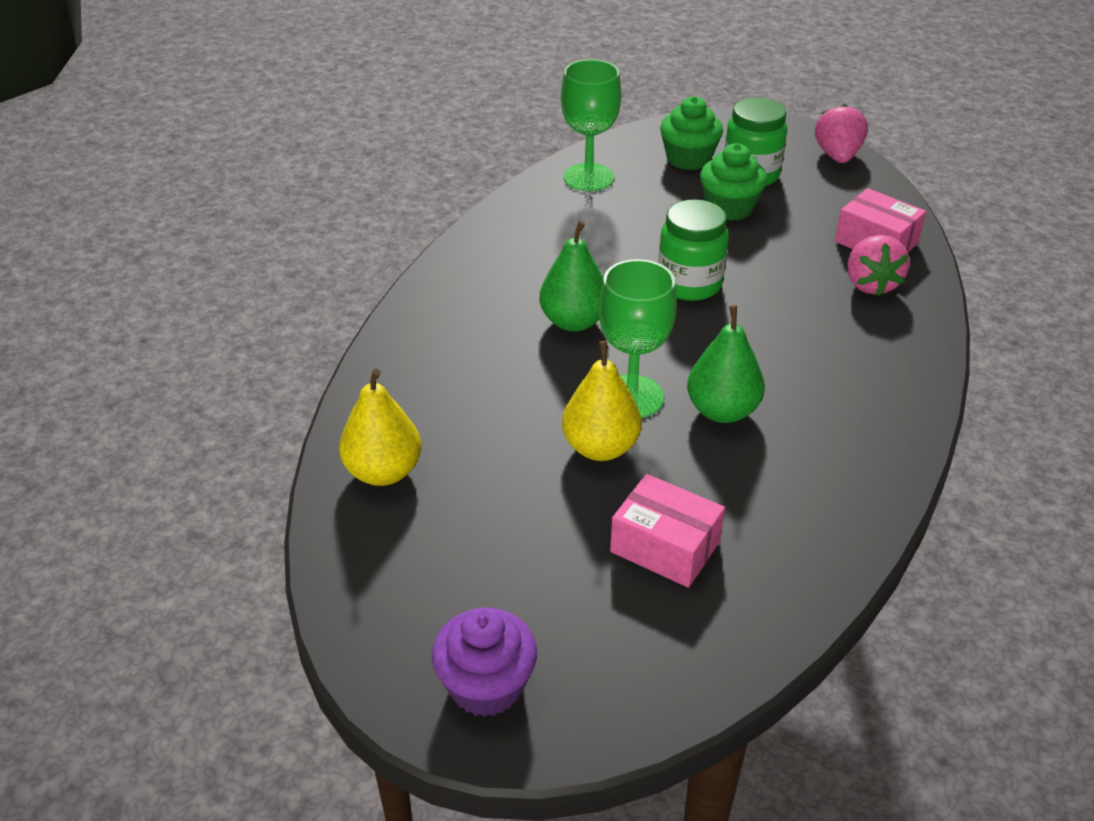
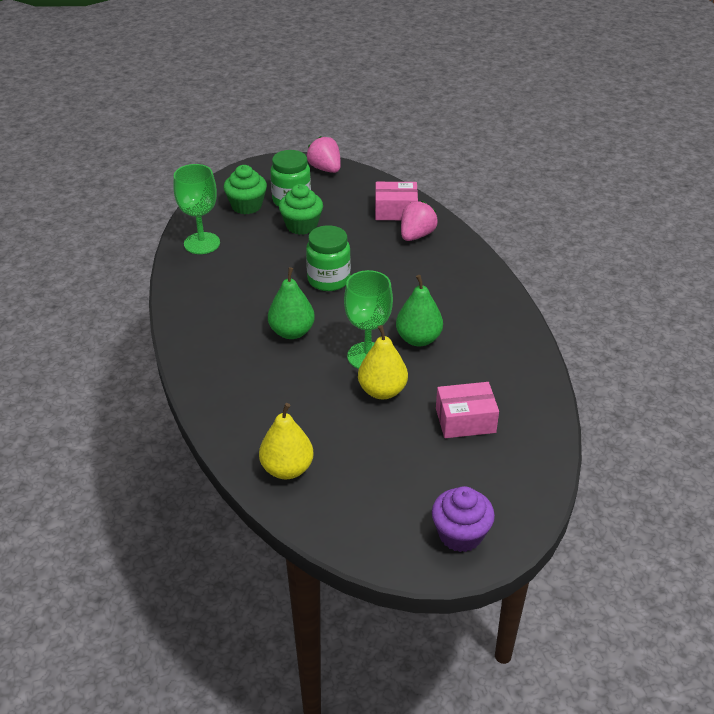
camera: 40 degrees left, 0 degrees up
pink strawberry [848,235,909,296] -> pink strawberry turned 105 degrees counterclockwise [401,201,438,241]

